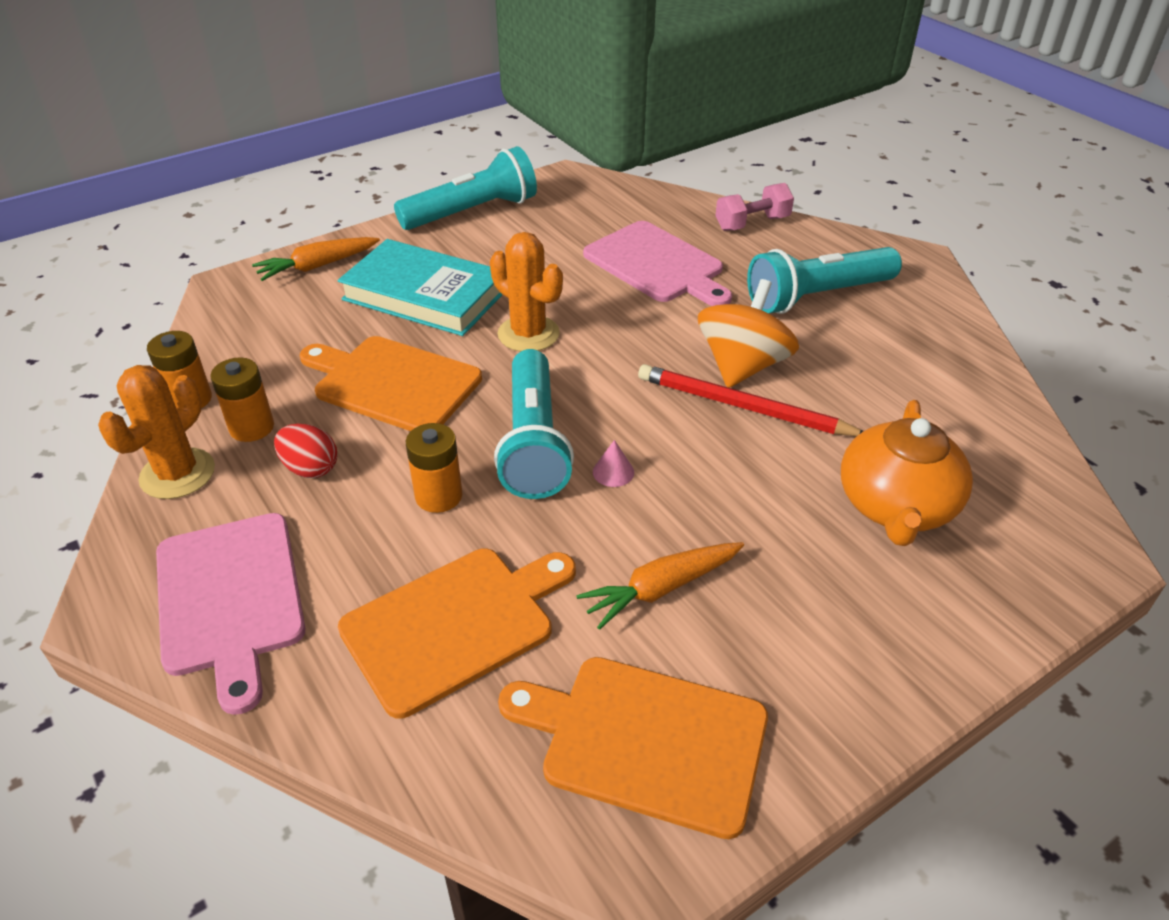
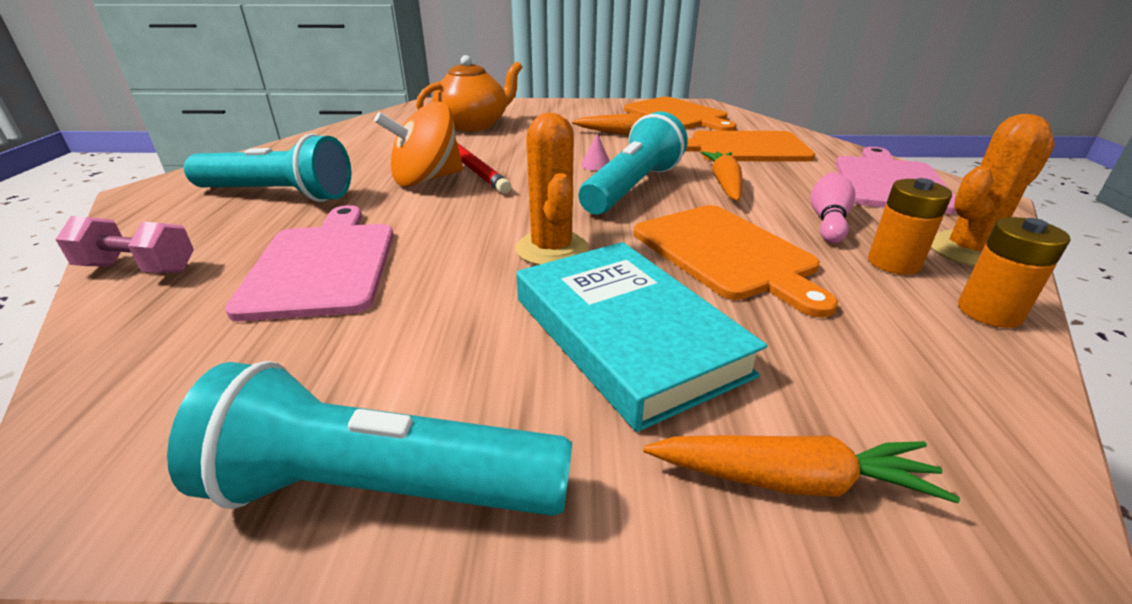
camera: 145 degrees left, 10 degrees down
red egg [274,424,337,478] -> pink bowling pin [810,172,856,243]
orange battery [406,423,463,513] -> orange carrot [702,151,743,201]

